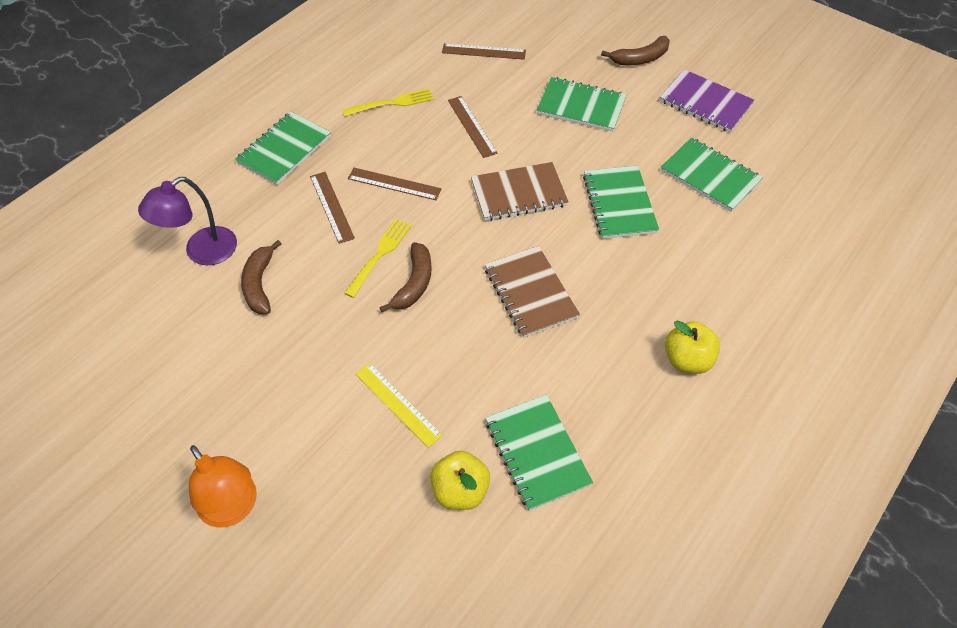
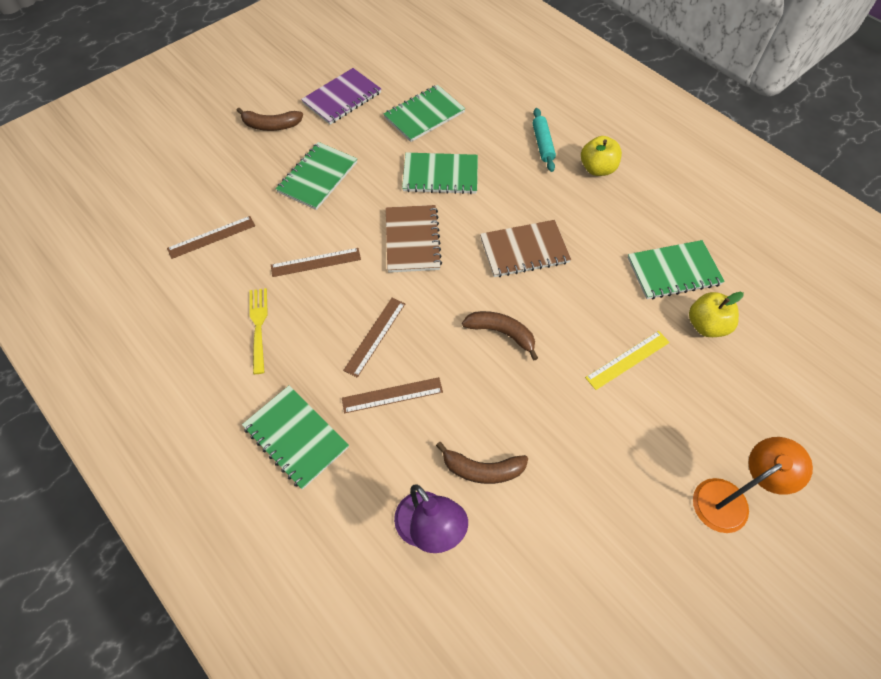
camera: 80 degrees left, 5 degrees up
yellow fork [344,219,411,298] -> none
brown ruler [442,44,526,60] -> brown ruler turned 45 degrees clockwise [167,216,255,259]
brown banana [601,36,670,65] -> brown banana turned 105 degrees clockwise [236,108,303,131]
none -> turquoise rolling pin [532,108,556,172]

